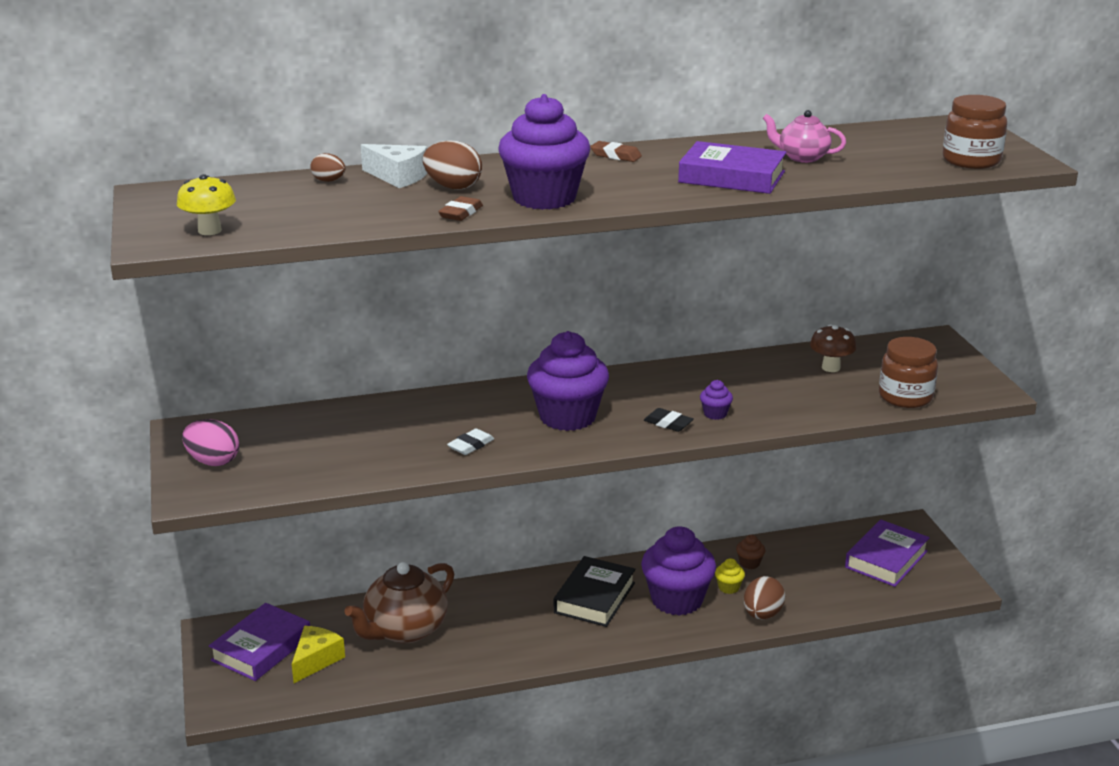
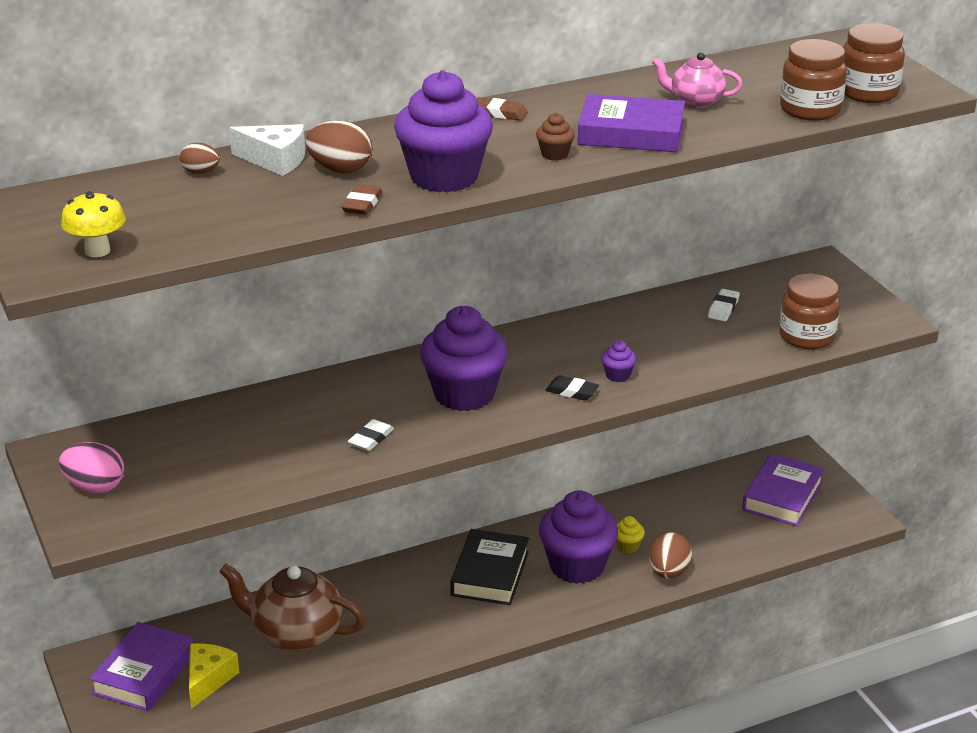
camera: 10 degrees left, 5 degrees up
brown teapot [344,562,454,643] -> brown teapot turned 75 degrees clockwise [219,564,365,652]
brown cupcake [736,535,765,569] -> brown cupcake moved to [536,113,575,161]
brown mushroom [810,324,857,372] -> white eraser [708,289,740,321]
none -> brown jar [780,39,847,121]

